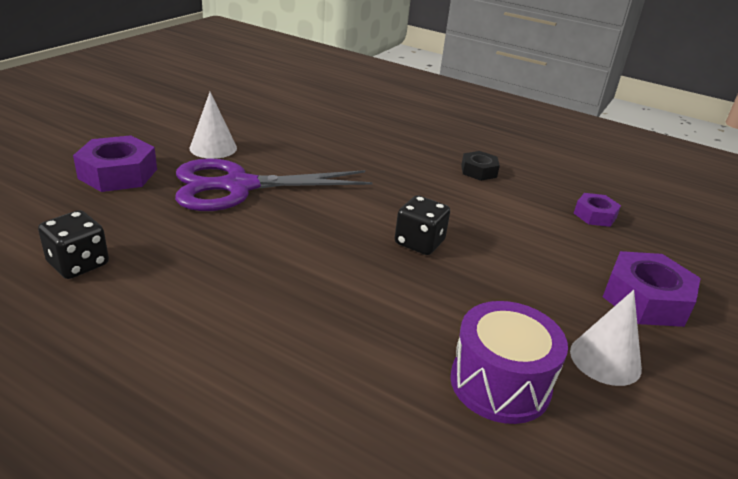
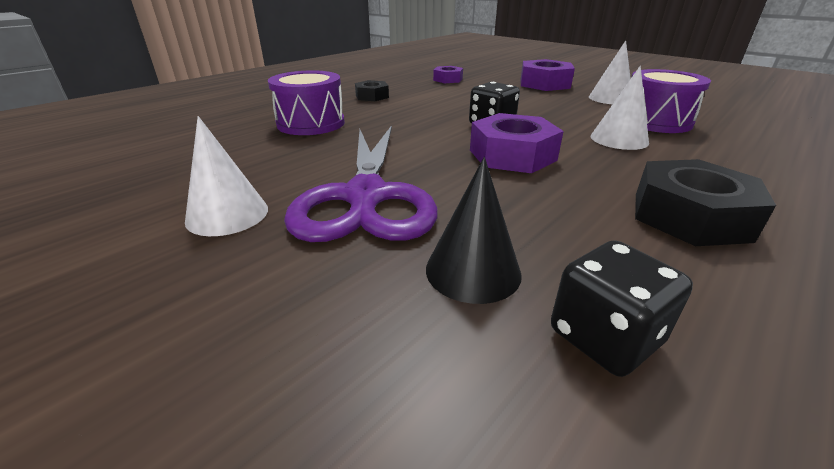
camera: 75 degrees left, 0 degrees up
purple nut [73,135,157,192] -> purple nut moved to [470,113,564,173]
none -> purple drum [268,70,345,135]
none -> black cone [426,157,522,304]
none -> white cone [591,66,649,150]
none -> black nut [635,159,776,246]

